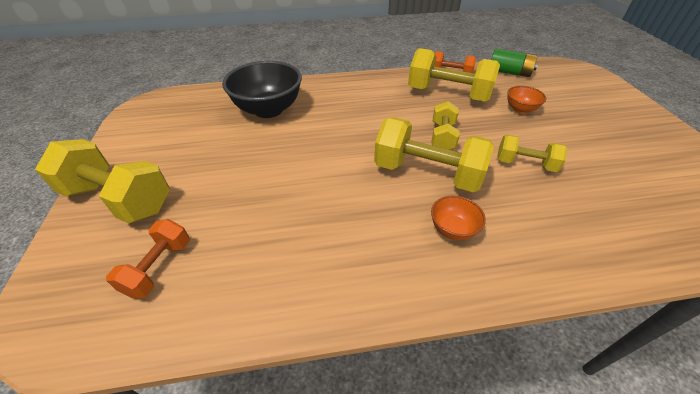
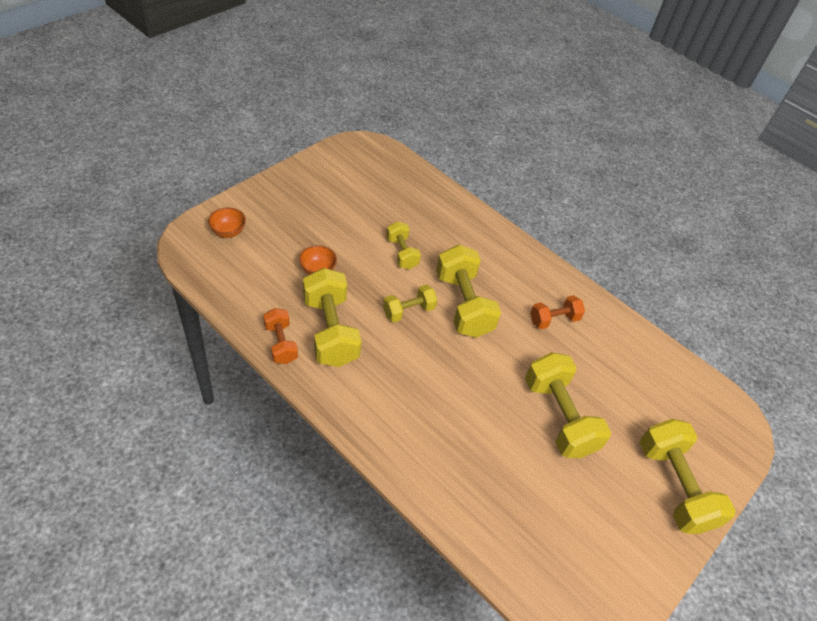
camera: 135 degrees left, 5 degrees up
orange dumbbell [106,219,190,298] -> orange dumbbell moved to [530,295,585,329]
black bowl [222,61,302,118] -> none
orange bowl [431,195,486,240] -> orange bowl moved to [208,207,246,238]
green battery [491,49,538,77] -> none
none -> yellow dumbbell [525,352,611,458]

